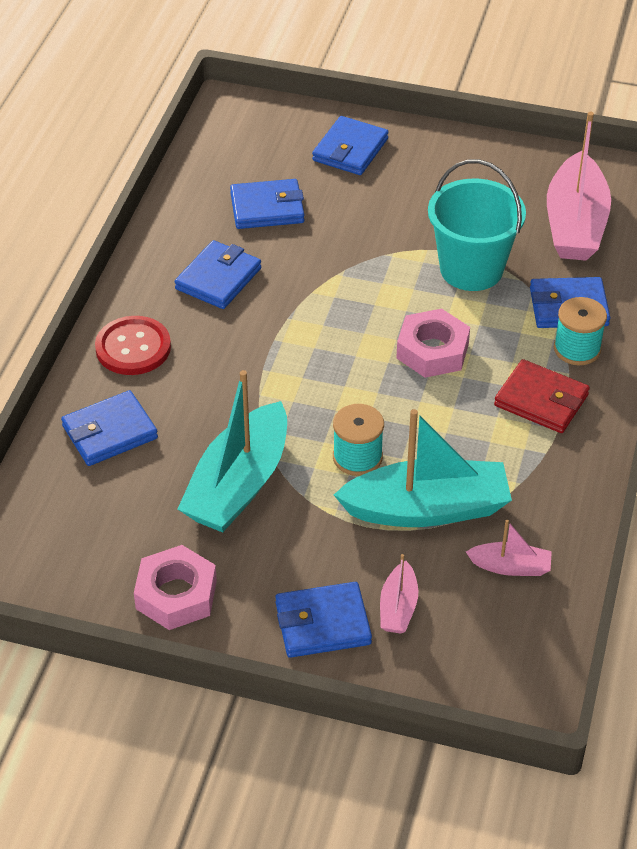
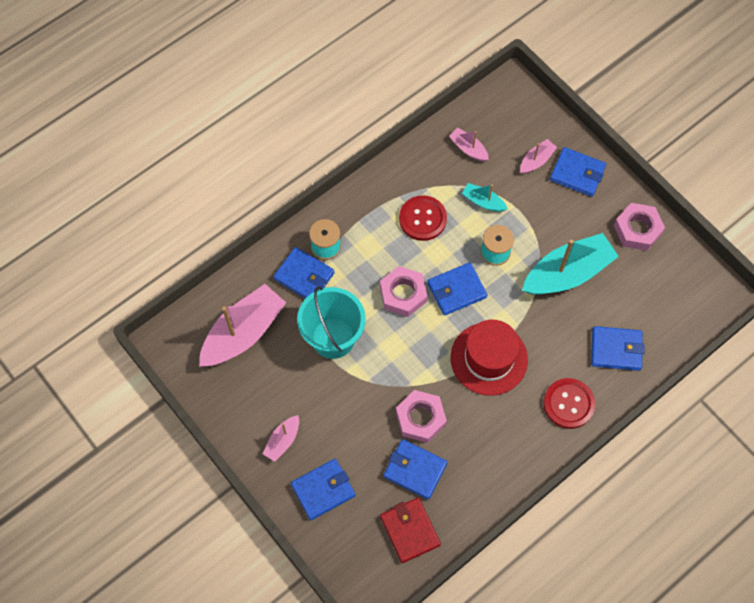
camera: 145 degrees left, 20 degrees up
blue wallet [175,240,261,309] -> blue wallet moved to [427,262,487,316]
turquoise boat [334,409,512,527] -> turquoise boat [462,183,507,212], size x0.48
red wallet [494,359,590,433] -> red wallet moved to [380,498,441,563]
none -> pink boat [263,415,299,462]
none -> pink nut [396,390,447,443]
none -> red button [399,195,447,241]
none -> red hat [451,320,528,396]

